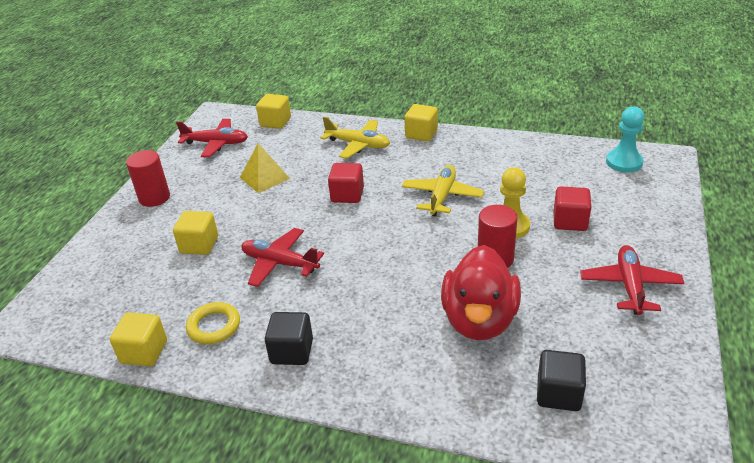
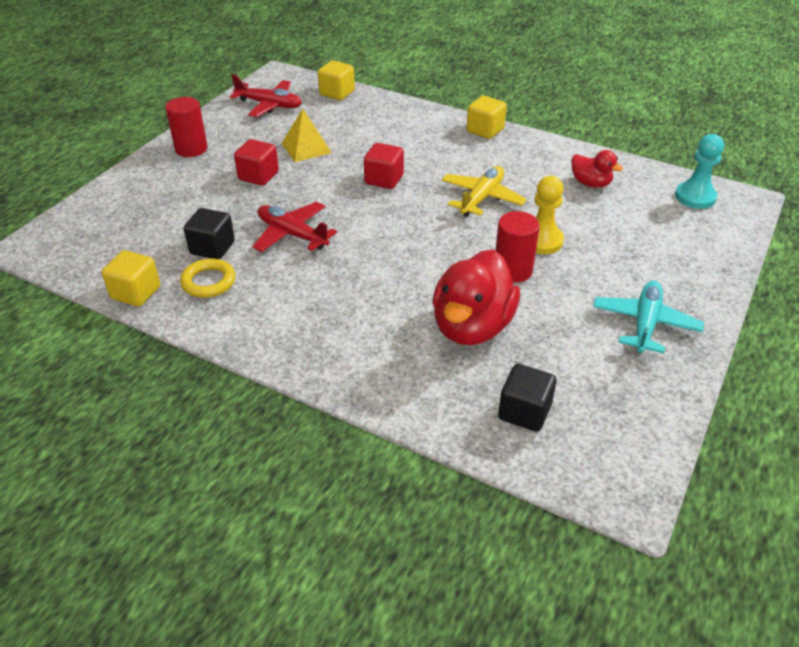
camera: 10 degrees right, 5 degrees up
yellow cube [173,211,218,255] -> none
black cube [265,312,313,365] -> black cube moved to [184,208,235,259]
yellow plane [321,117,390,159] -> none
red cube [554,186,591,231] -> red cube moved to [234,139,279,186]
red plane [580,245,684,315] -> turquoise plane [593,281,704,353]
none -> red duck [571,150,623,188]

